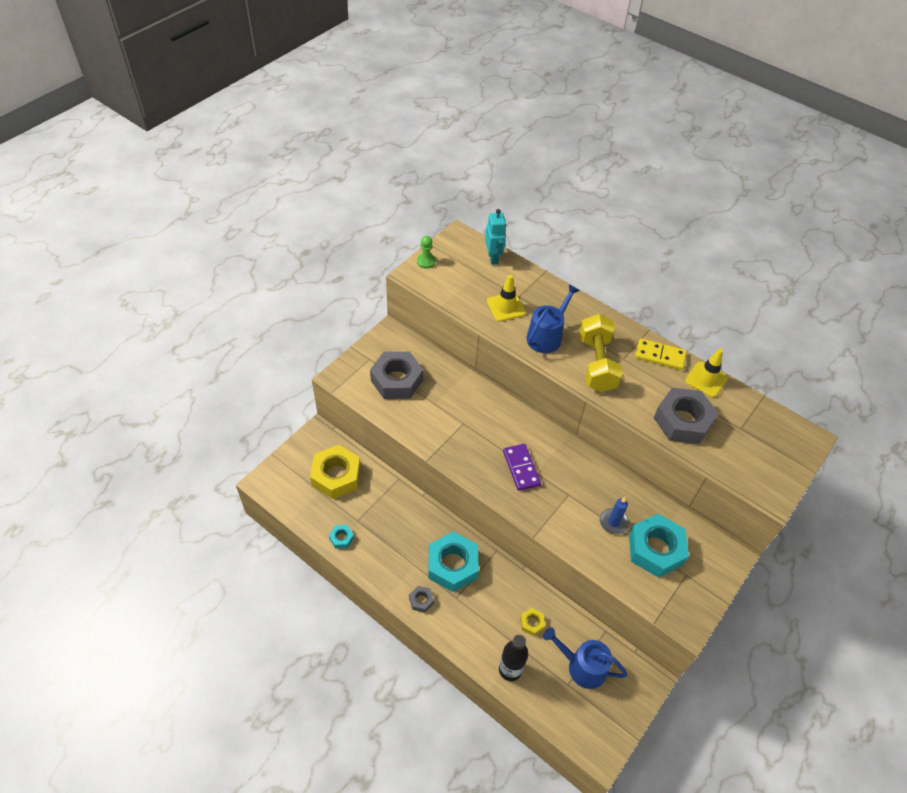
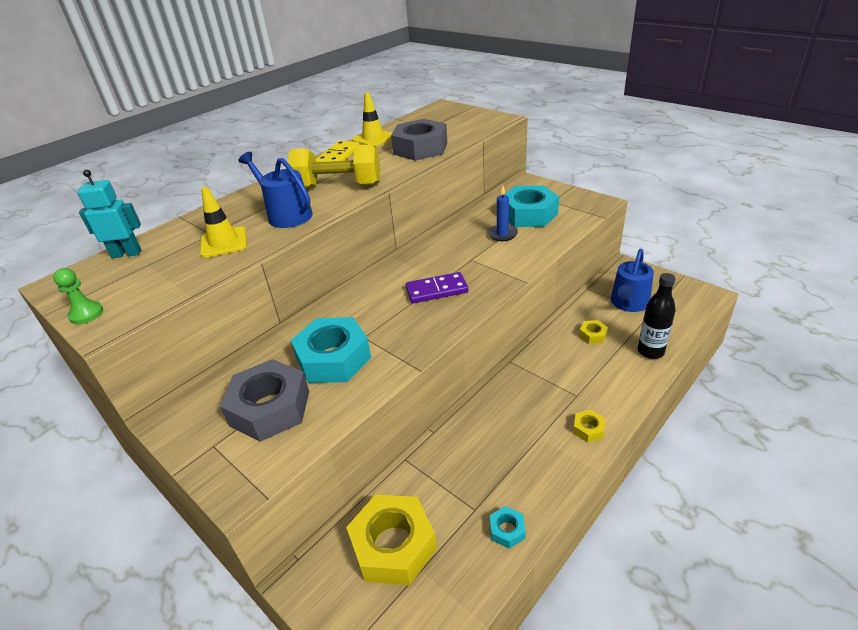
camera: 80 degrees left, 15 degrees down
grey nut [409,586,434,613] -> yellow nut [573,410,605,443]
turquoise nut [428,532,479,592] -> turquoise nut moved to [290,317,371,383]

